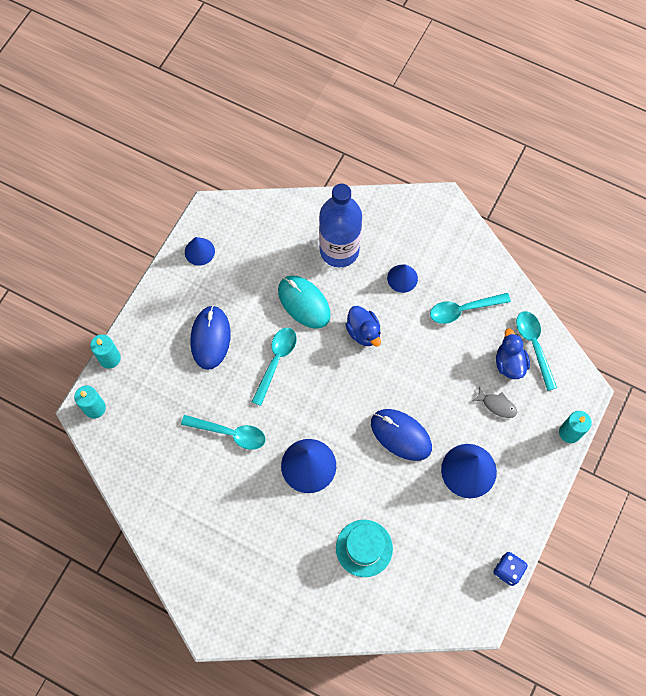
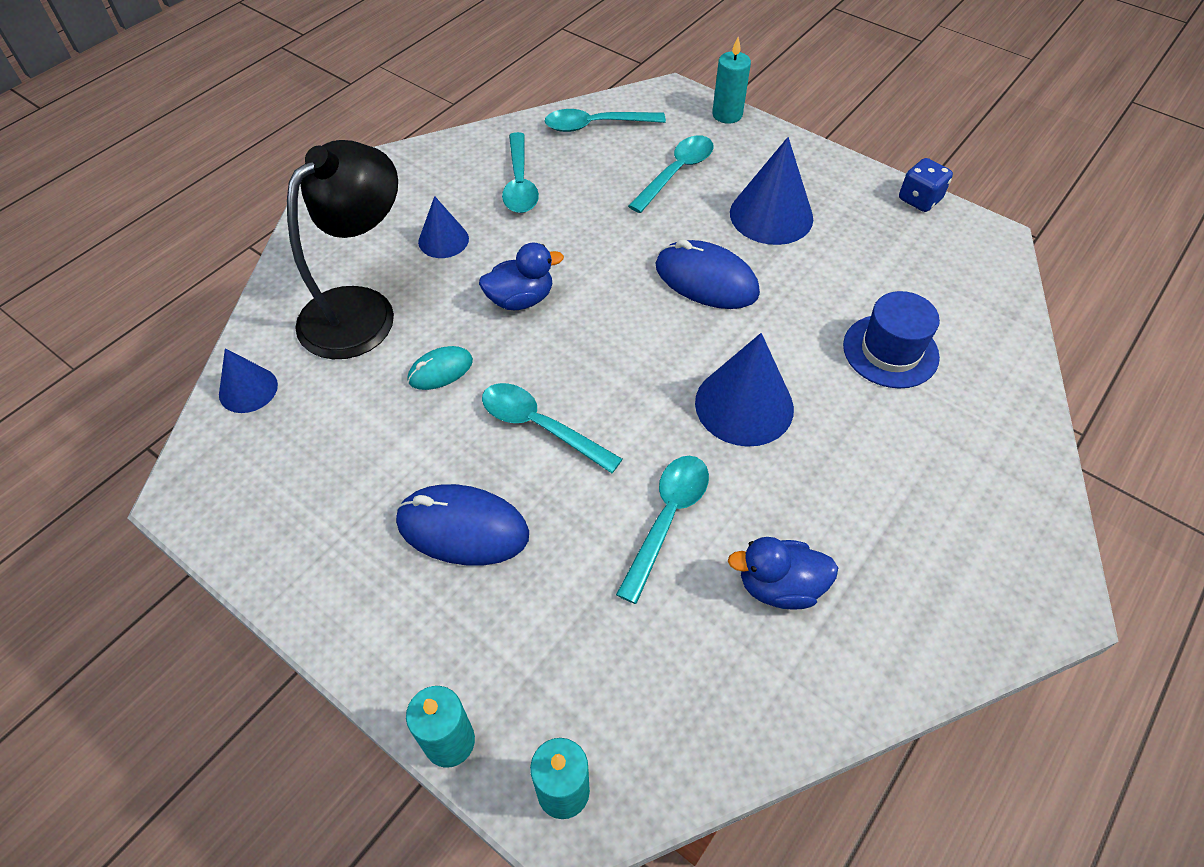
camera: 80 degrees left, 15 degrees down
blue cone [185,237,215,266] -> blue cone moved to [219,348,278,413]
turquoise mouse [278,276,331,329] -> turquoise mouse [408,346,473,390], size x0.57
blue bottle [319,184,362,267] -> black lamp [287,140,398,359]
turquoise hat [336,520,393,577] -> blue hat [843,291,940,389]
blue mouse [371,409,432,461] -> blue mouse turned 75 degrees clockwise [656,239,760,309]
grey fish [472,386,517,418] -> turquoise spoon [628,135,714,213]
blue duck [496,328,530,379] -> blue duck moved to [728,537,838,610]

